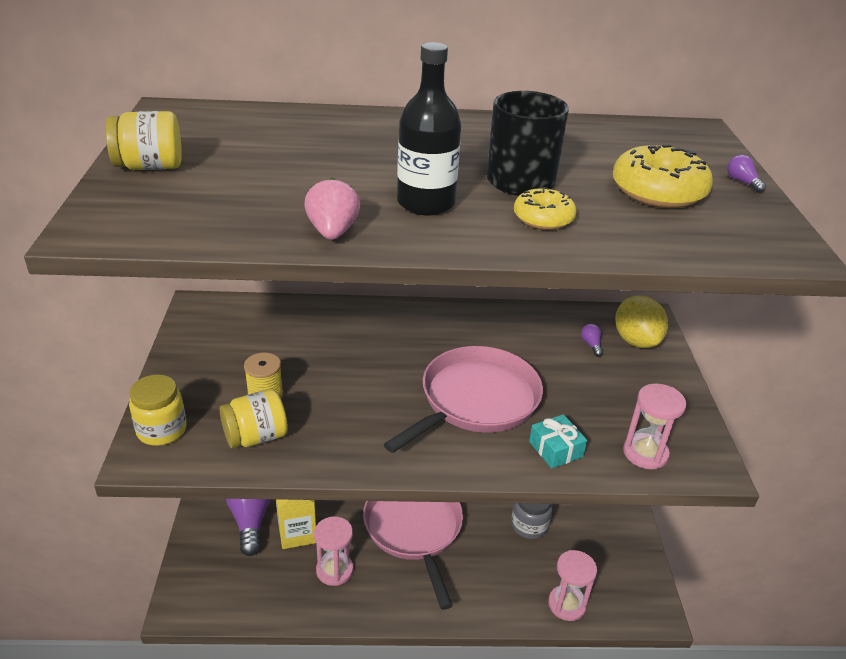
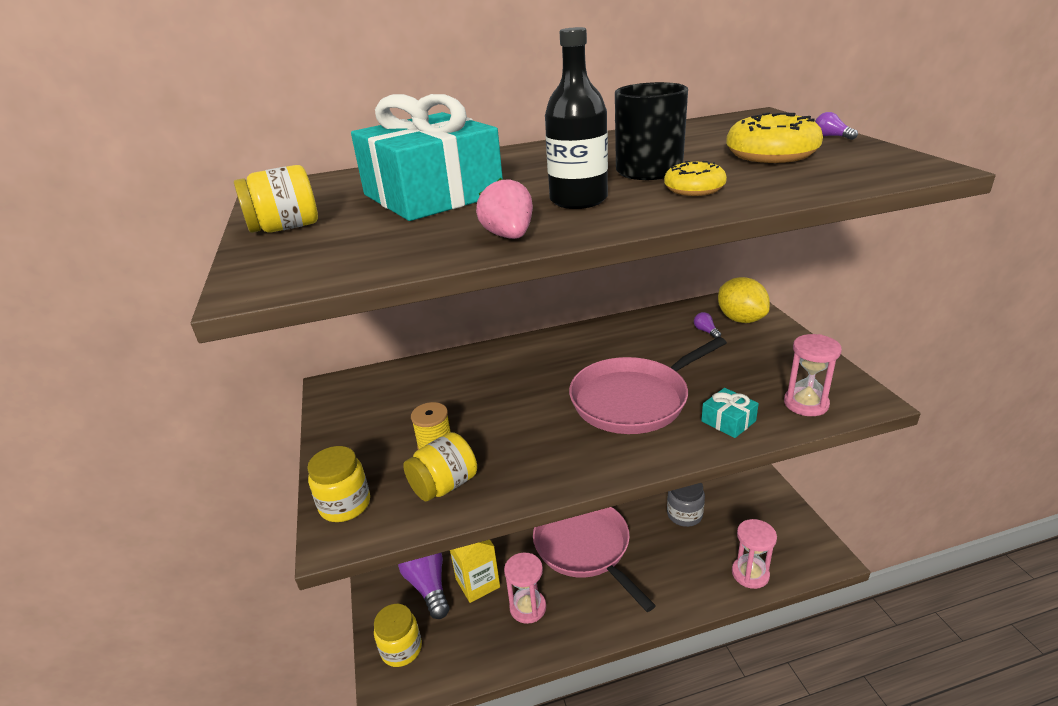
camera: 10 degrees left, 5 degrees down
pink pan [384,346,543,453] -> pink pan turned 150 degrees counterclockwise [569,337,727,434]
none -> turquoise gift [351,94,503,221]
none -> yellow jar [374,604,422,667]

